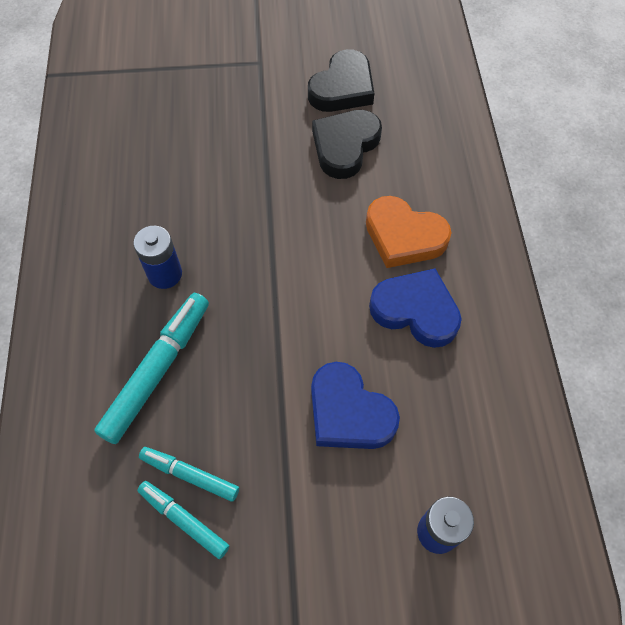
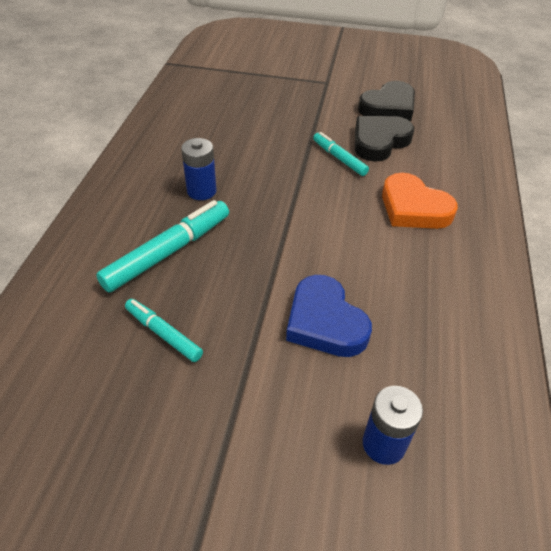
camera: 15 degrees right, 15 degrees down
turquoise marker [137,481,229,559] -> turquoise marker moved to [313,132,369,176]
blue heart [369,269,462,348] -> none

